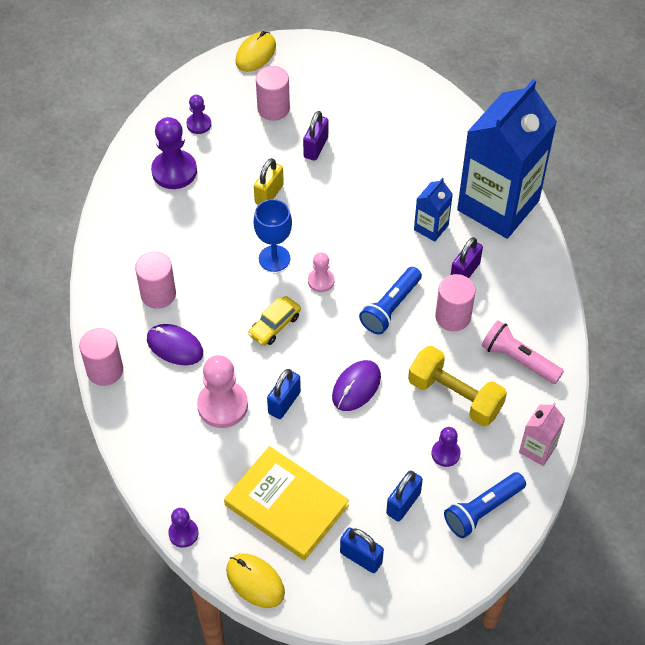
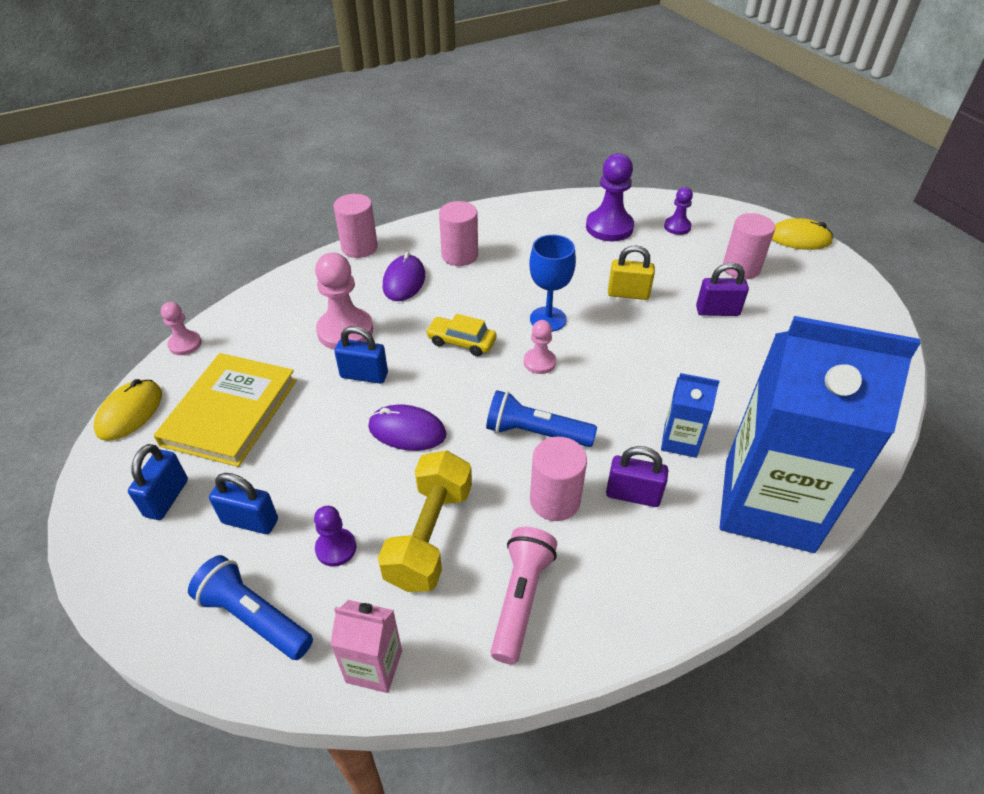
camera: 70 degrees right, 10 degrees down
purple pawn [168,508,199,548] -> pink pawn [161,302,202,355]

